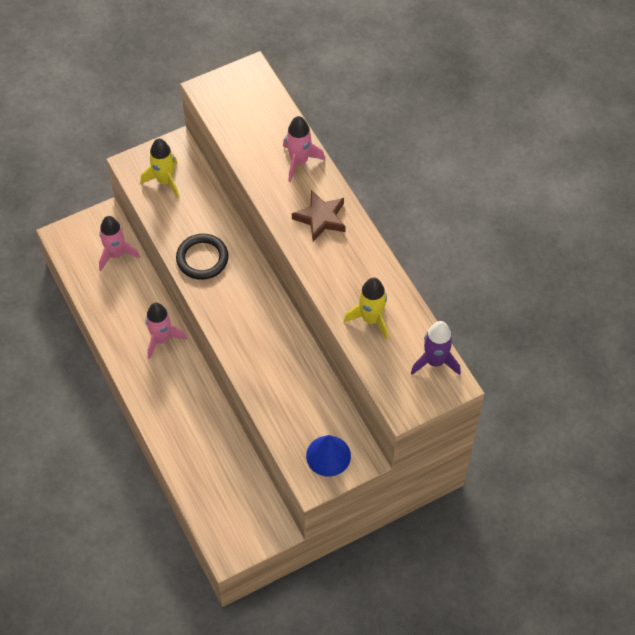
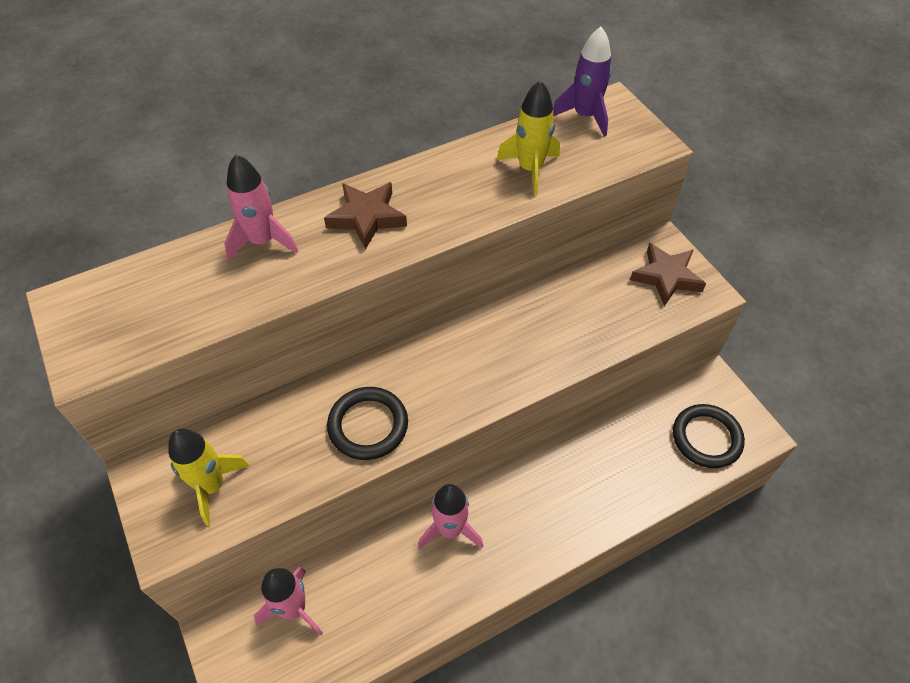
camera: 90 degrees left, 5 degrees down
blue cone [306,435,351,477] -> brown star [630,243,706,306]
none -> black ring [673,404,745,468]

